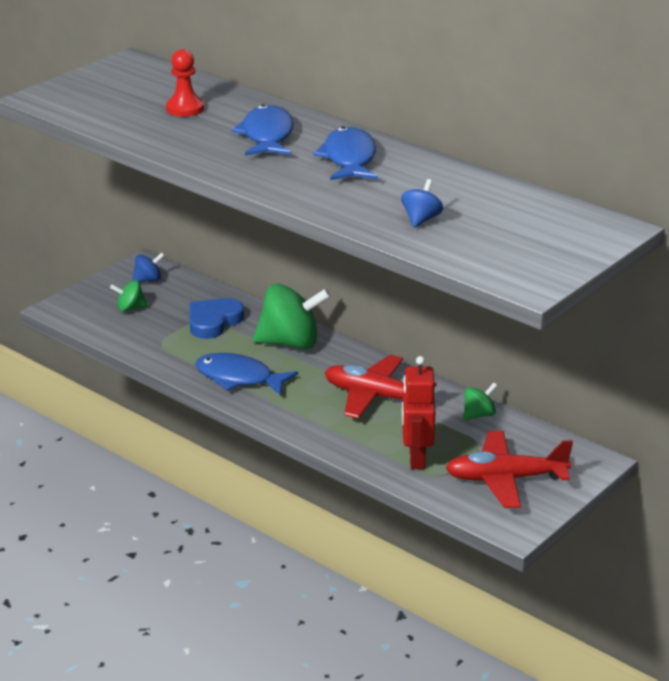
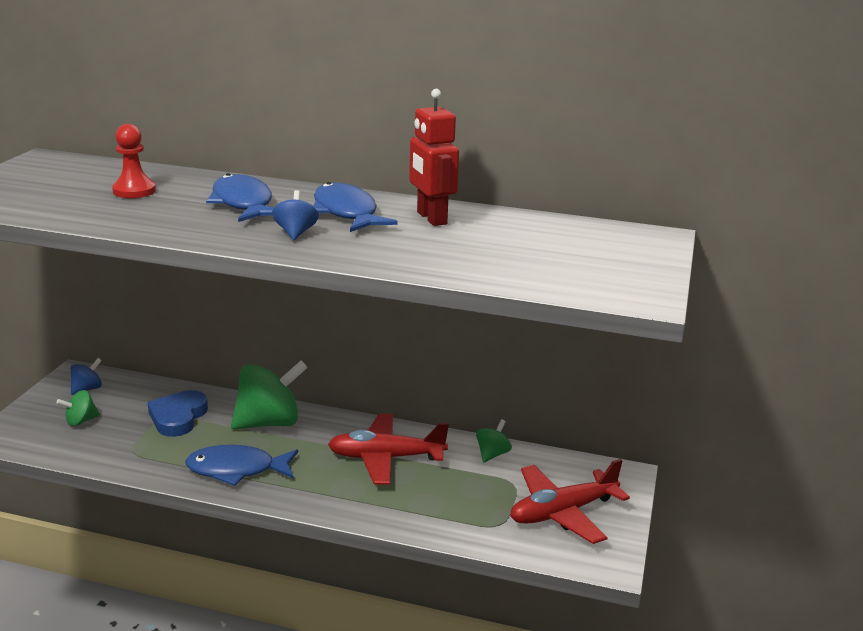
camera: 25 degrees left, 5 degrees down
blue spinning top [401,179,443,228] -> blue spinning top moved to [272,190,319,240]
red robot [402,356,435,469] -> red robot moved to [409,89,459,226]

